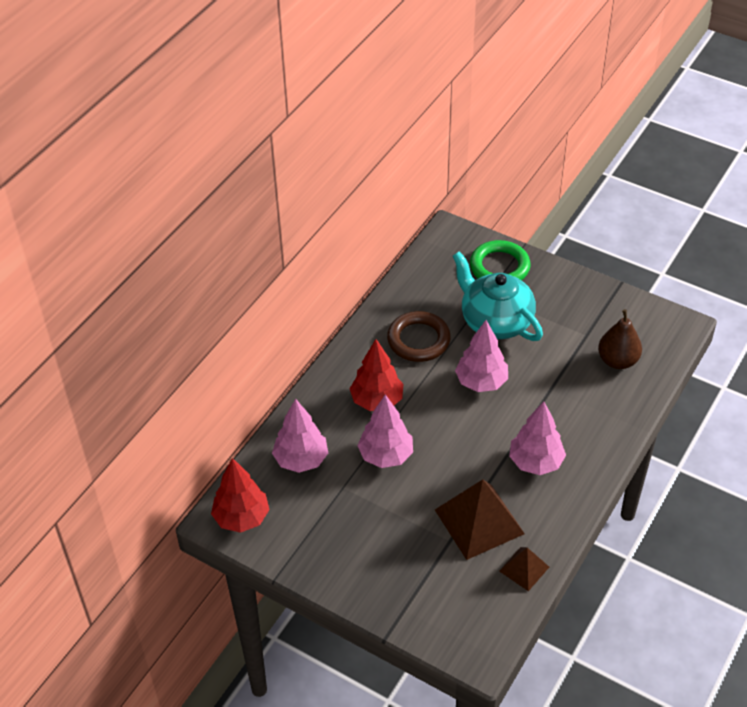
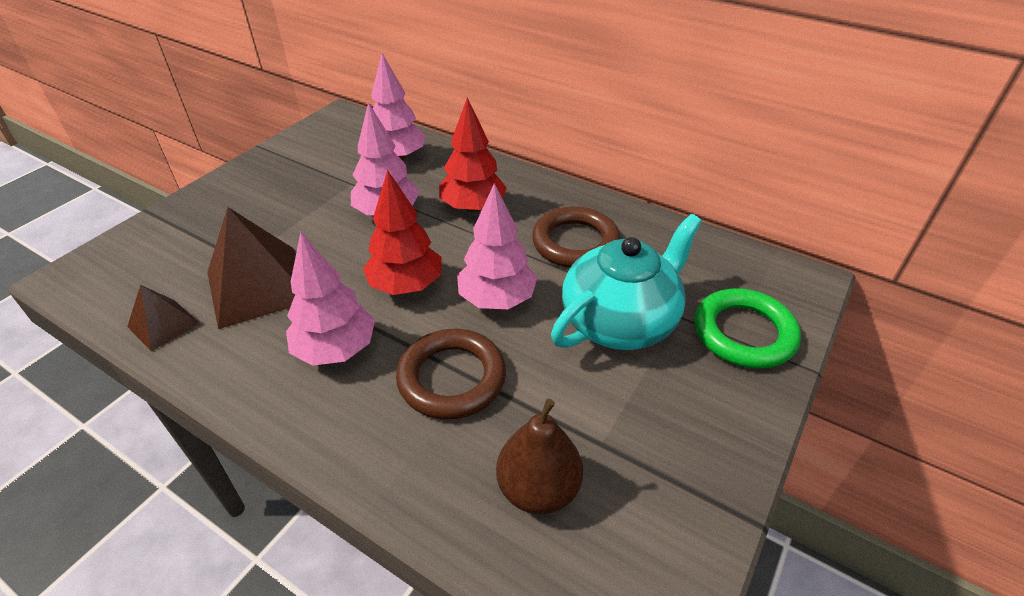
camera: 90 degrees right, 5 degrees down
red tree [211,458,270,533] -> red tree moved to [363,169,442,295]
none -> brown ring [396,329,506,419]

